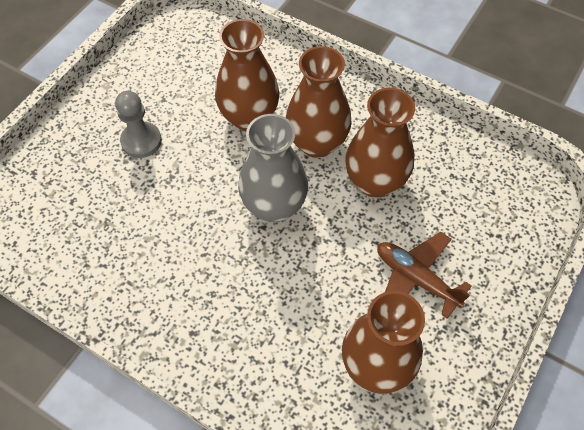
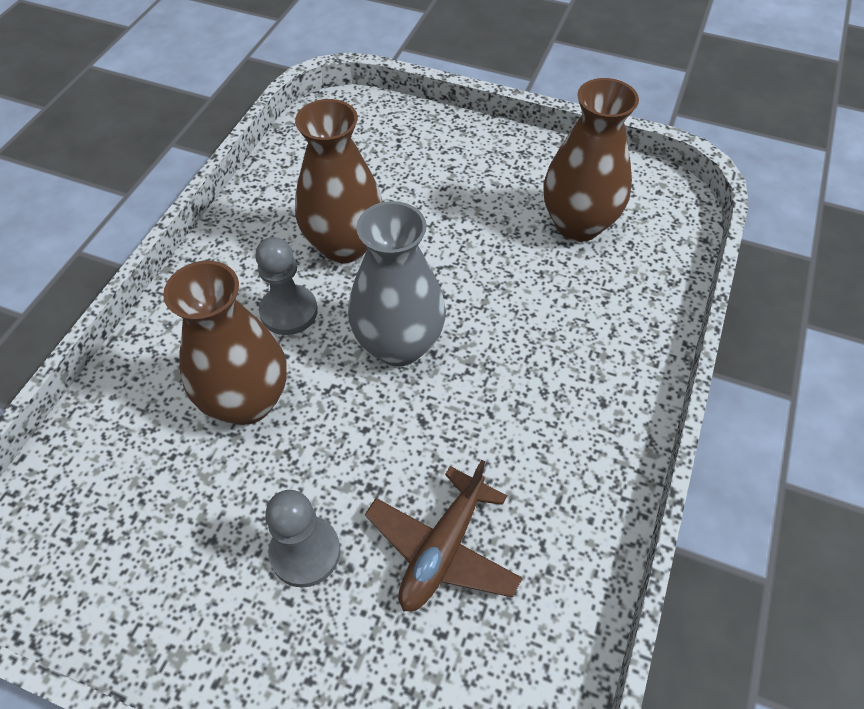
camera: 100 degrees left, 5 degrees down
brown vase [286,46,352,158] -> grey pawn [255,237,318,335]
brown plane [377,232,472,319] -> brown plane moved to [365,460,522,612]

